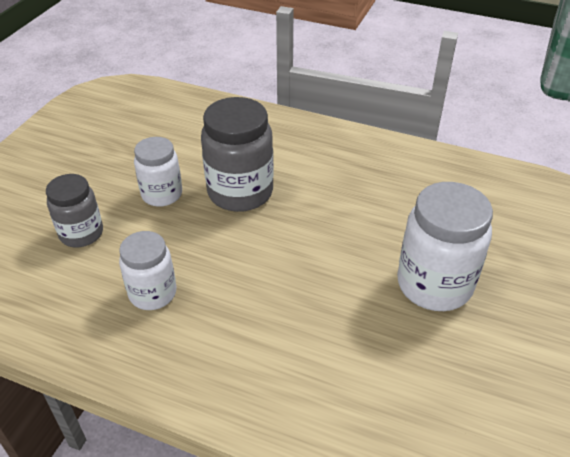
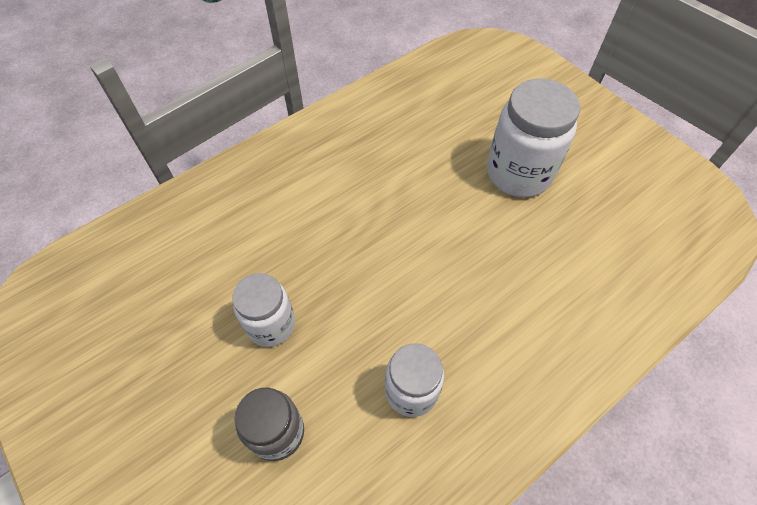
camera: 60 degrees left, 15 degrees up
grey jar [201,97,274,212] -> none

